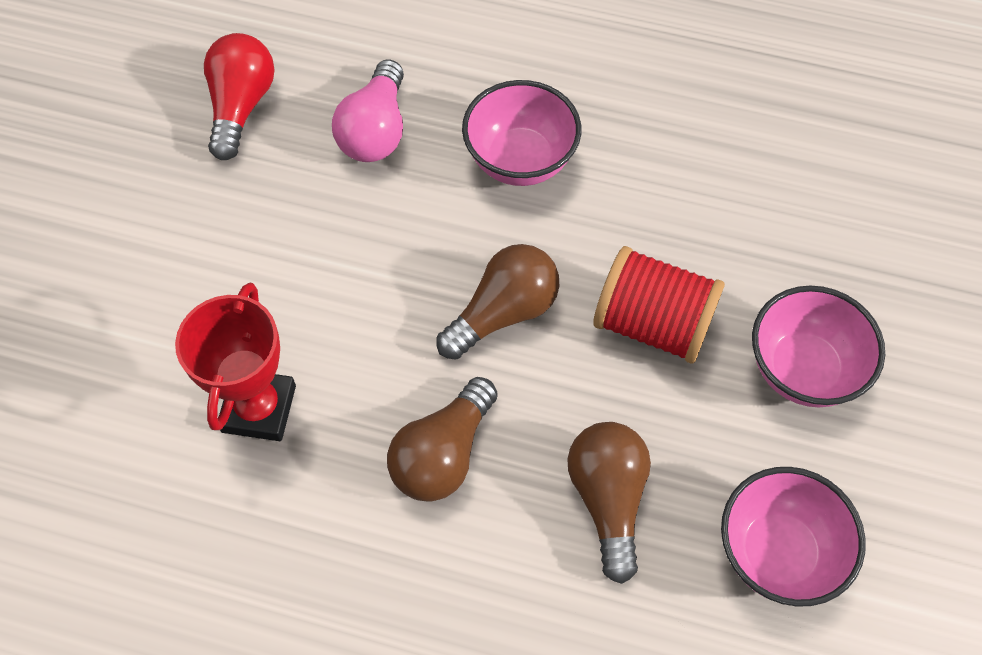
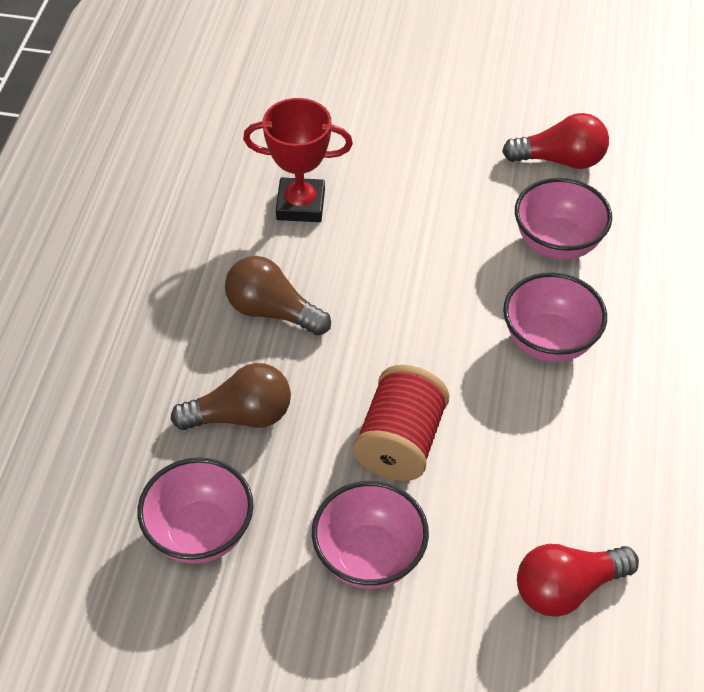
camera: 85 degrees right, 10 degrees down
pink light bulb [332,60,404,162] -> pink bowl [515,178,612,260]
brown light bulb [436,244,559,360] -> none
none -> red light bulb [517,544,639,617]

